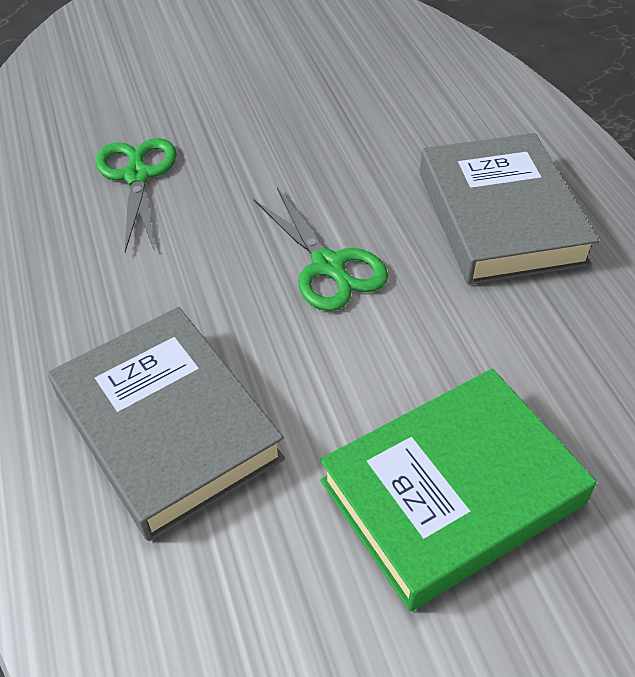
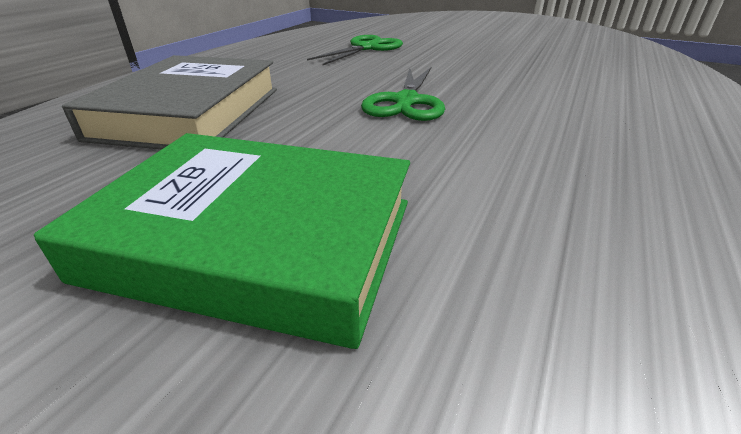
camera: 45 degrees right, 15 degrees down
grey book [420,133,599,285] -> none

